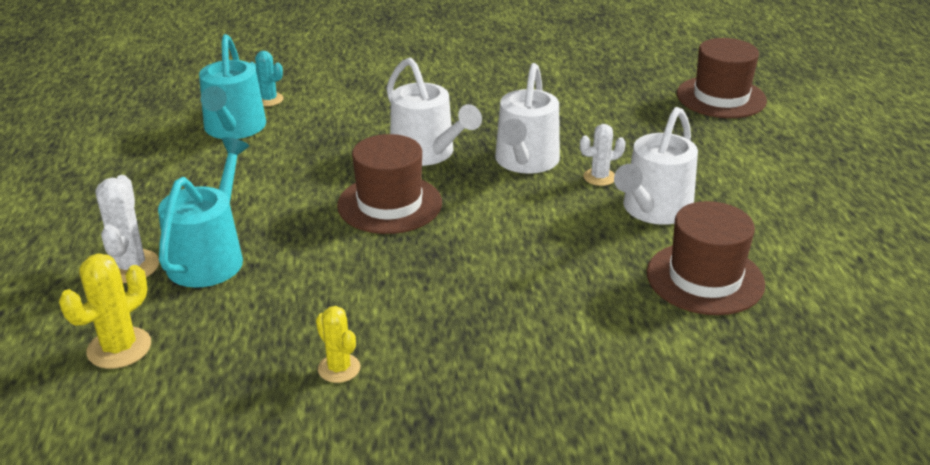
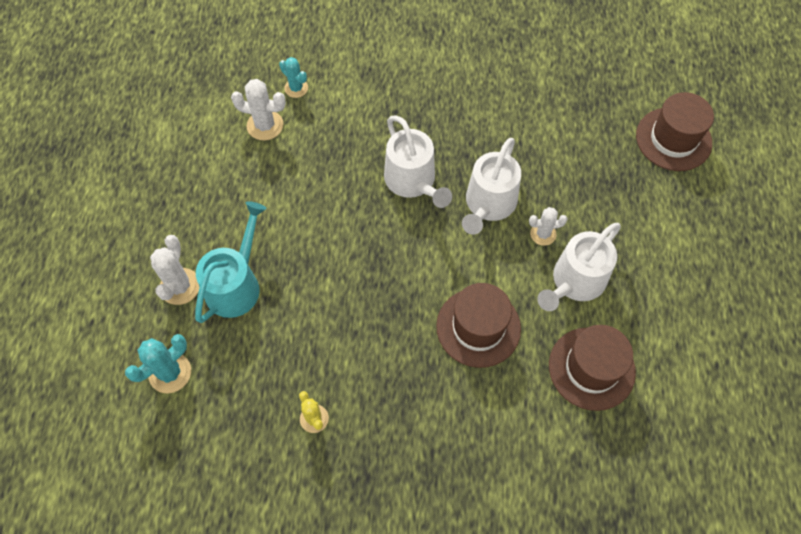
camera: 10 degrees right, 30 degrees up
yellow cactus [59,253,151,369] -> turquoise cactus [125,334,191,393]
turquoise watering can [199,34,266,139] -> white cactus [231,79,286,140]
brown hat [337,134,442,234] -> brown hat moved to [436,283,521,368]

